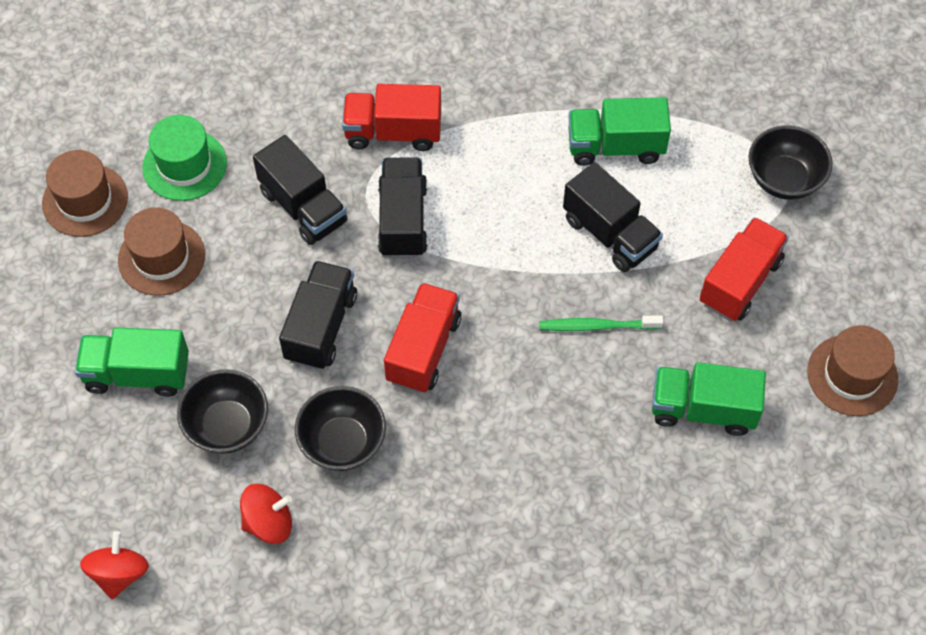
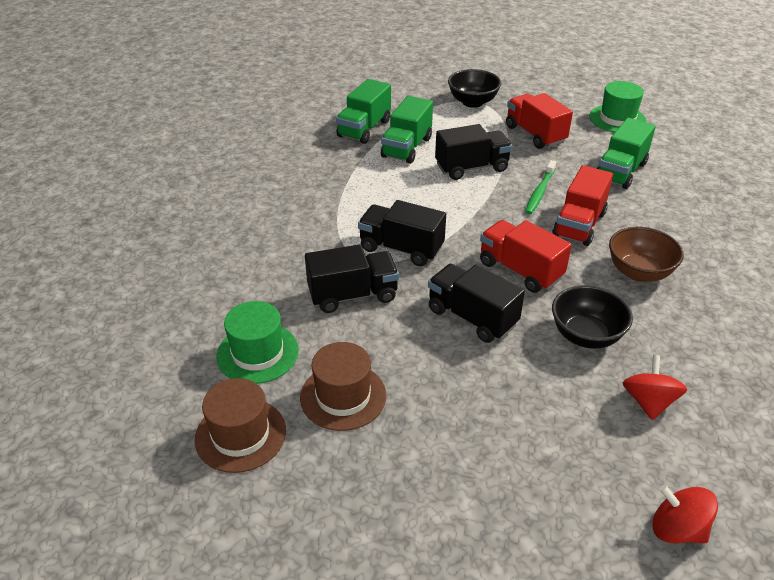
camera: 65 degrees left, 20 degrees down
green truck [75,327,189,397] -> green truck moved to [336,79,391,144]
black bowl [177,369,268,454] -> none
red truck [342,84,441,151] -> red truck moved to [552,165,613,246]
brown hat [807,325,898,416] -> green hat [589,81,647,132]
none -> brown bowl [609,227,684,282]

